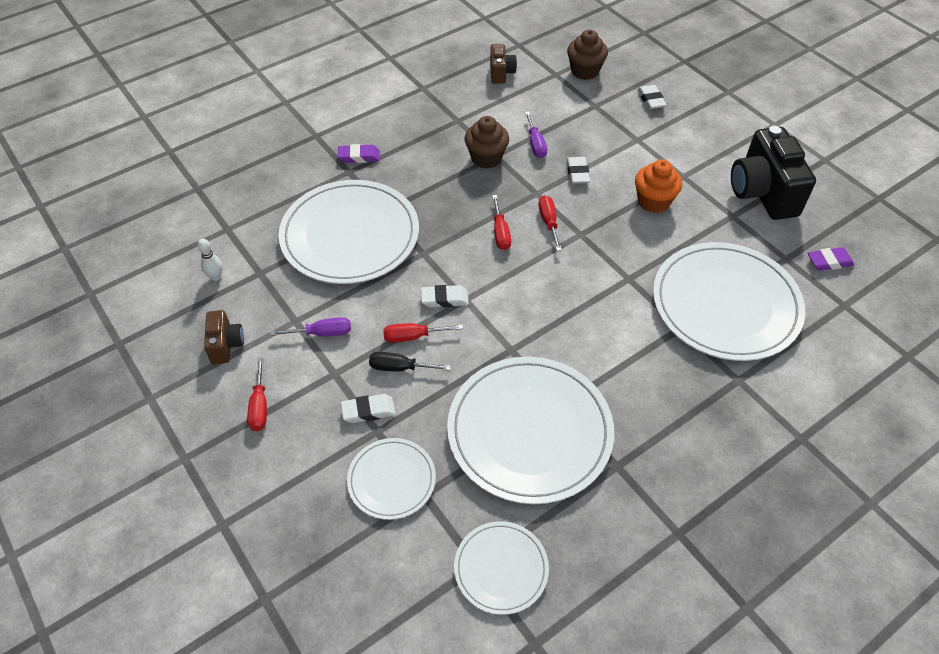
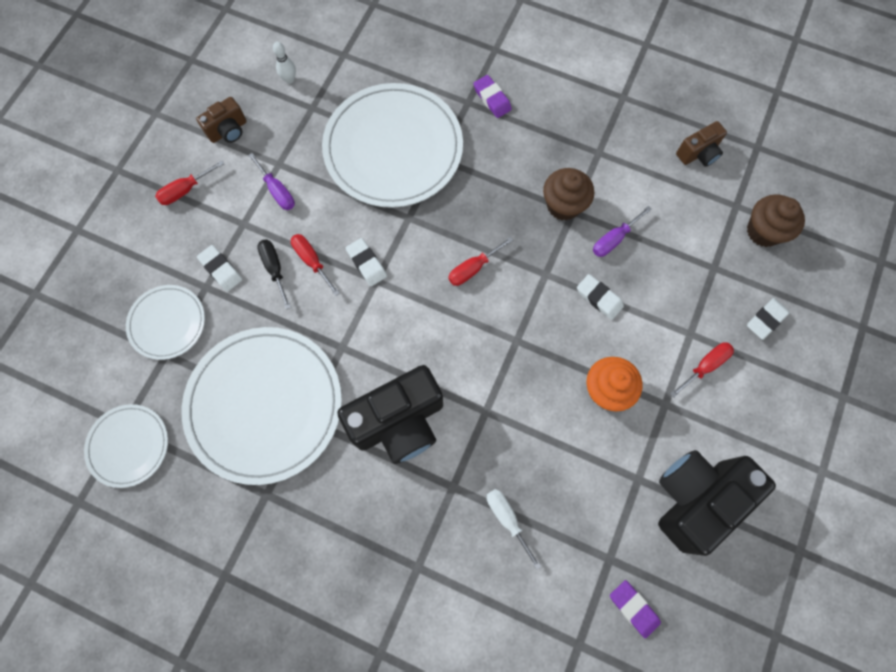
camera: 60 degrees right, 20 degrees up
red screwdriver [539,195,562,251] -> red screwdriver moved to [670,342,734,398]
white eraser [567,157,590,184] -> white eraser turned 75 degrees clockwise [577,274,624,320]
white plate [653,242,805,361] -> white screwdriver [487,489,541,570]
none -> black camera [337,365,443,464]

